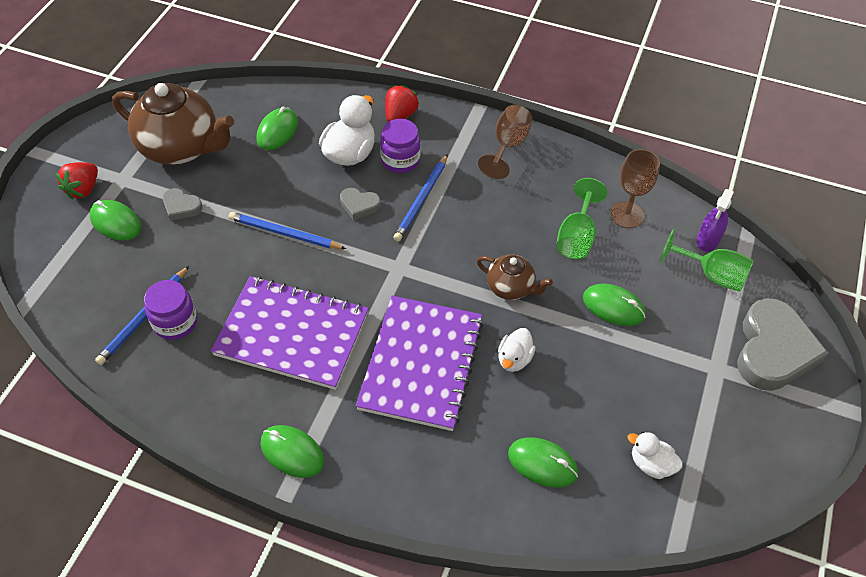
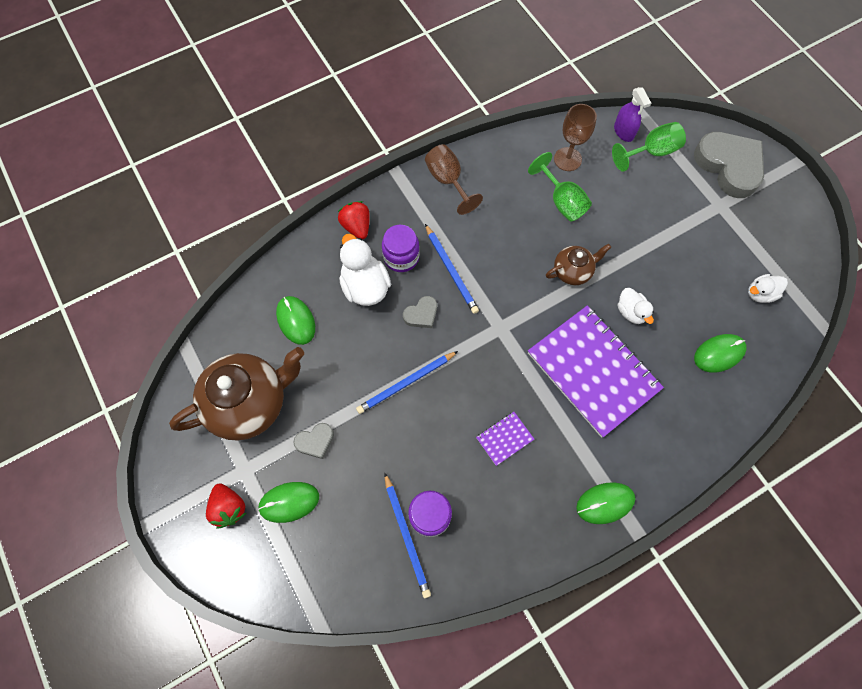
camera: 50 degrees left, 15 degrees up
purple notebook [211,276,369,390] -> purple notebook [476,412,534,466], size x0.41
green mouse [583,284,646,326] -> none

